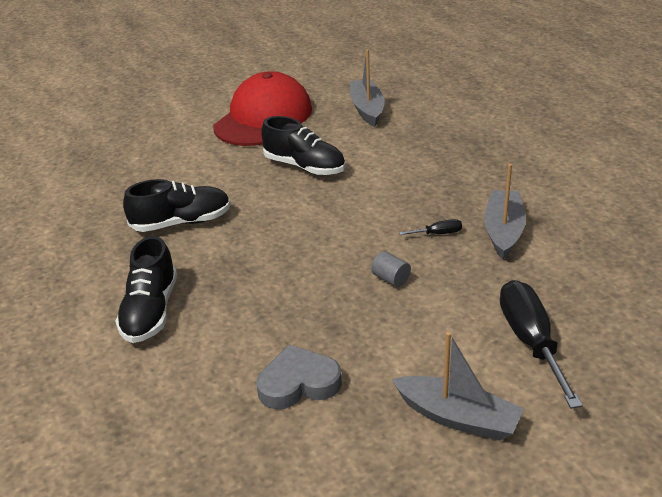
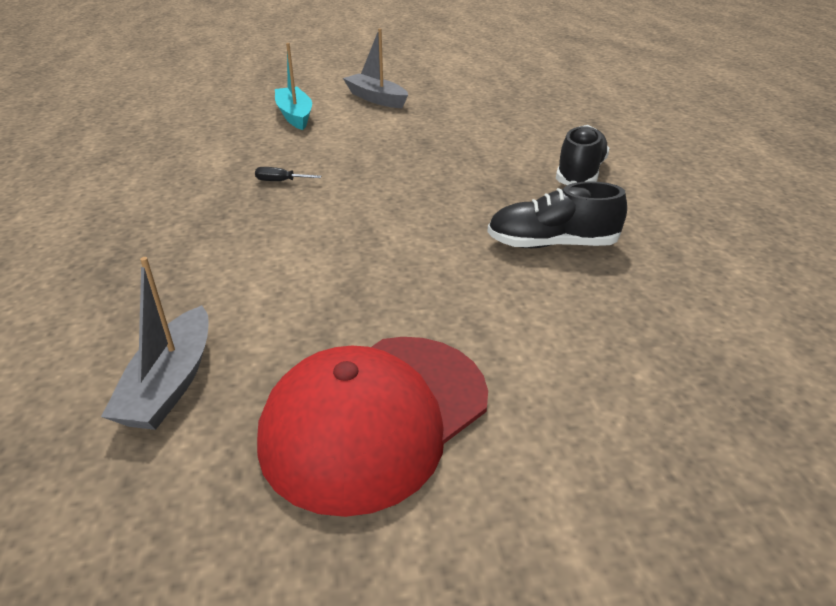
camera: 165 degrees left, 0 degrees up
grey heart [257,345,342,409] -> none
black shoe [261,116,345,175] -> none
grey cylinder [371,251,411,287] -> none
grey boat [484,164,526,259] -> none
black screwdriver [500,280,583,409] -> turquoise boat [275,43,312,130]

